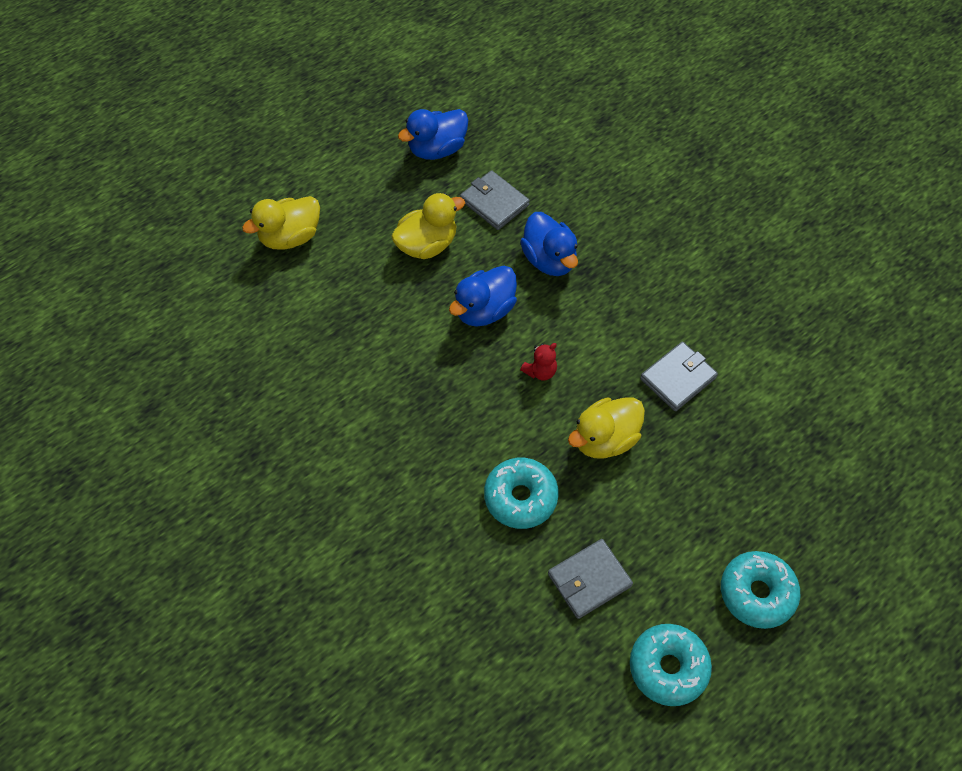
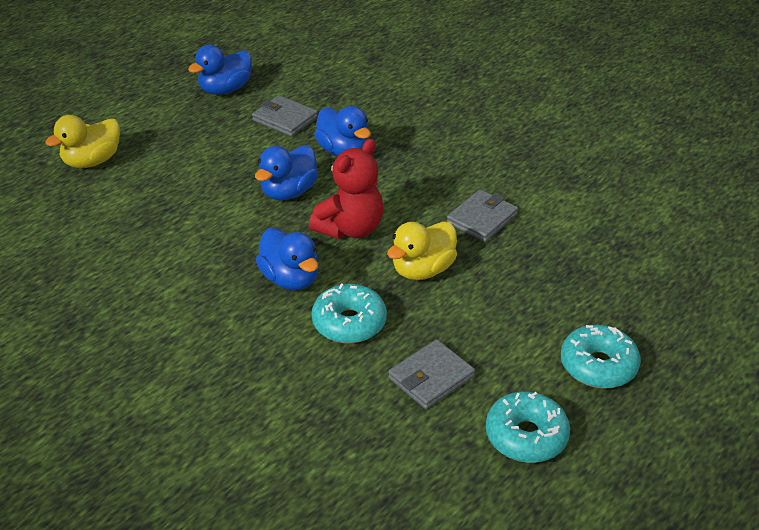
camera: 10 degrees left, 20 degrees down
yellow duck [391,193,465,259] -> none
red teddy bear [520,343,557,381] -> red teddy bear [309,139,383,239], size x2.09
none -> blue duck [256,228,318,290]

